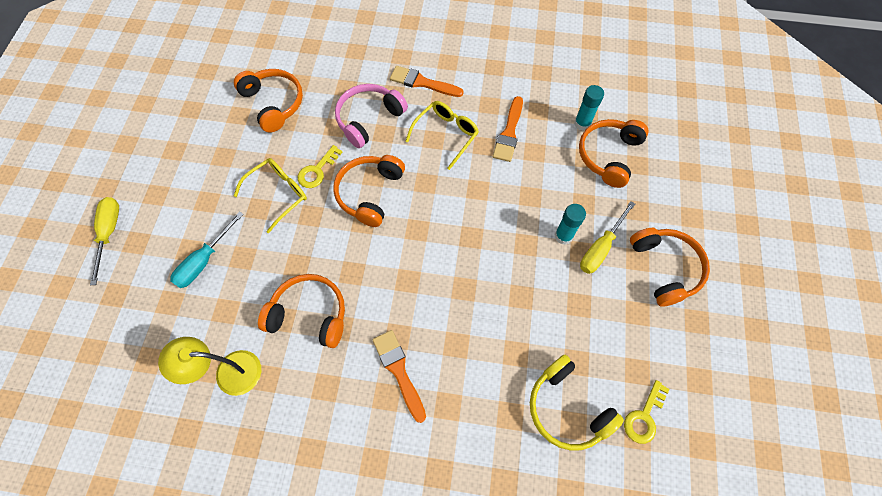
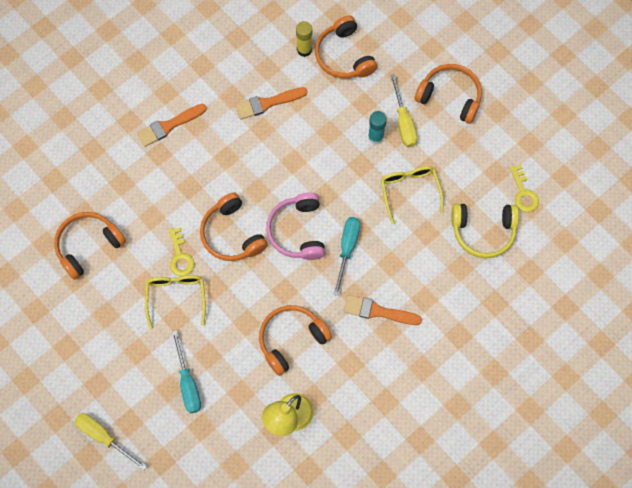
camera: 50 degrees left, 5 degrees up
orange headphones [234,69,303,132] -> orange headphones turned 45 degrees counterclockwise [54,212,126,280]
pink headphones [335,84,408,148] -> pink headphones moved to [266,193,325,260]
yellow glasses [406,101,479,170] -> yellow glasses moved to [381,166,444,224]
orange brush [493,96,523,162] -> orange brush turned 105 degrees clockwise [235,87,307,120]
turquoise glue stick [574,85,604,131] -> yellow glue stick [296,21,312,57]
none -> turquoise screwdriver [333,217,360,296]

